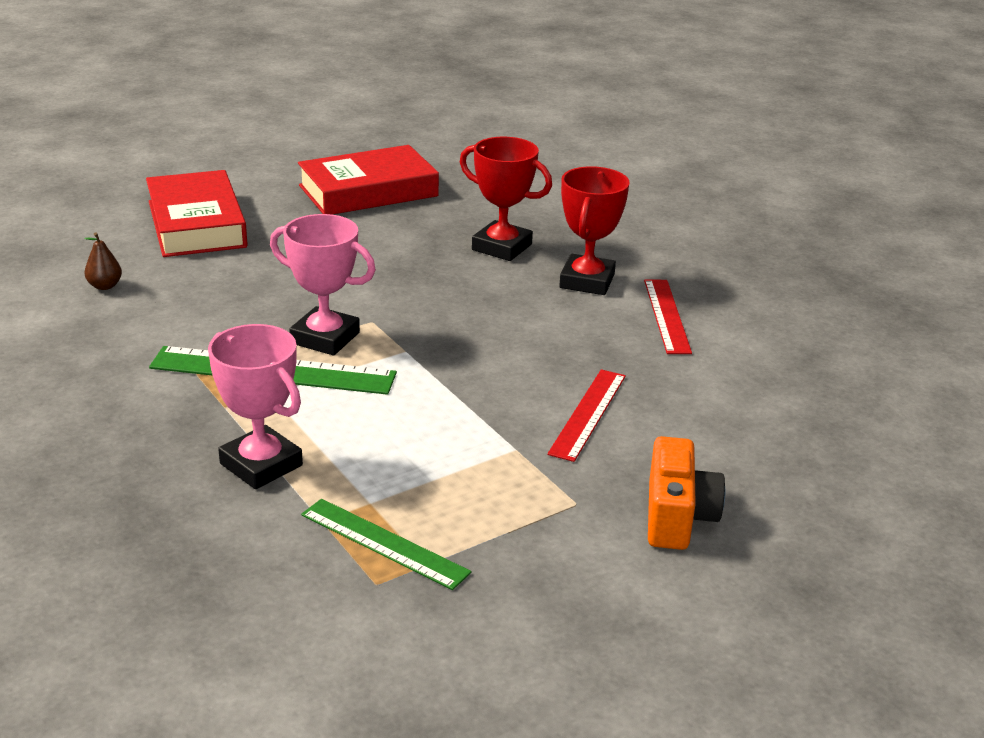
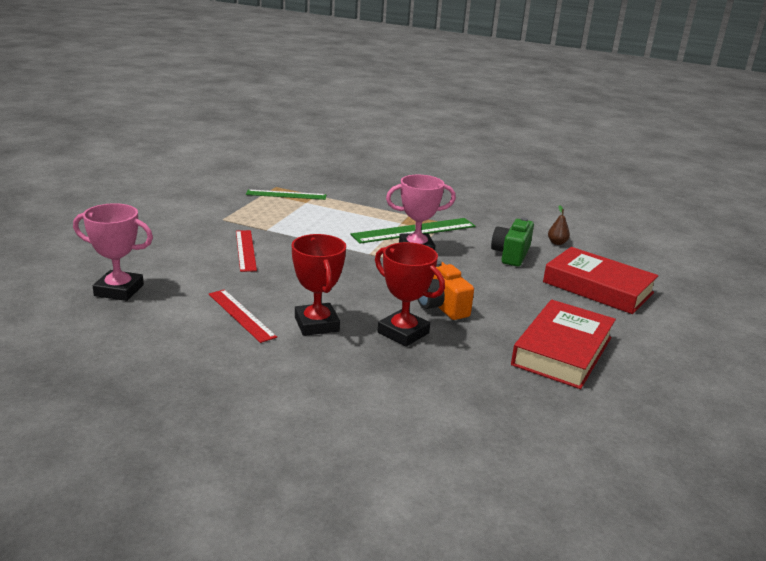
camera: 145 degrees right, 5 degrees down
pink trophy [208,324,303,489] -> pink trophy moved to [73,203,153,301]
red trophy [460,137,552,261] -> red trophy turned 45 degrees clockwise [375,242,445,347]
orange camera [648,436,725,550] -> orange camera moved to [417,260,474,320]
none -> green camera [491,218,534,267]

